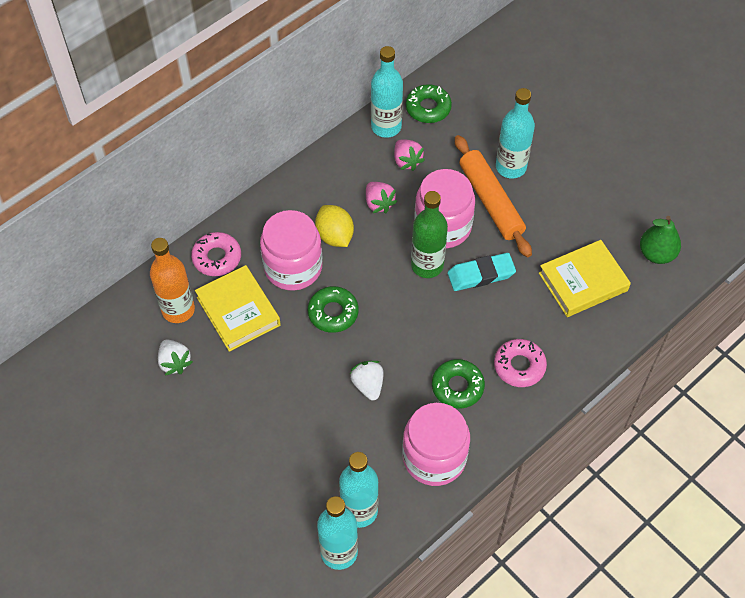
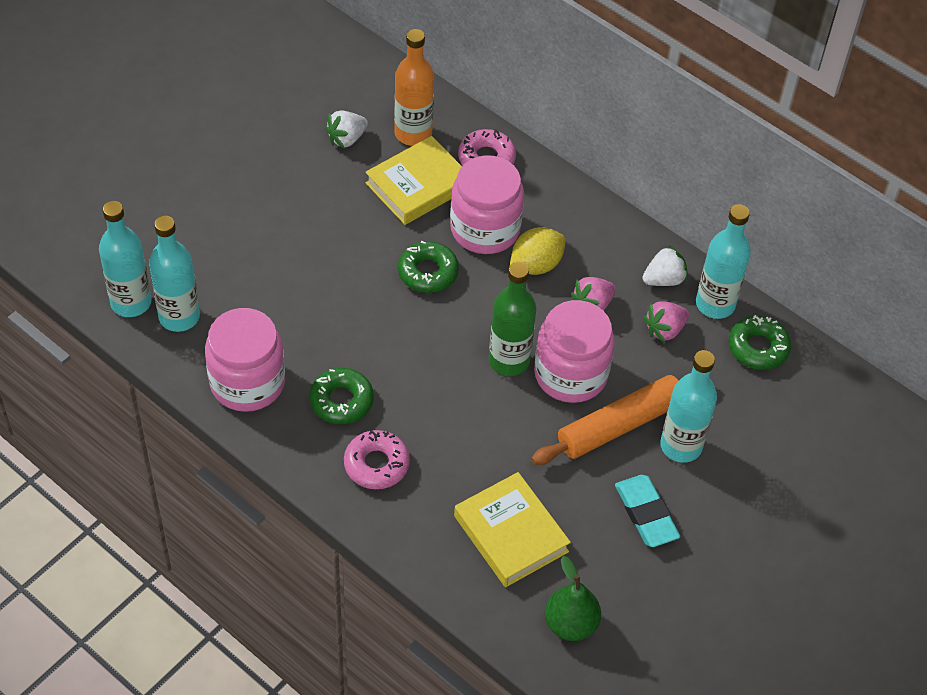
camera: 80 degrees right, 5 degrees down
white strawberry [350,361,384,400] -> white strawberry moved to [642,245,688,286]
turquoise eraser [448,253,516,291] -> turquoise eraser moved to [615,475,680,547]

